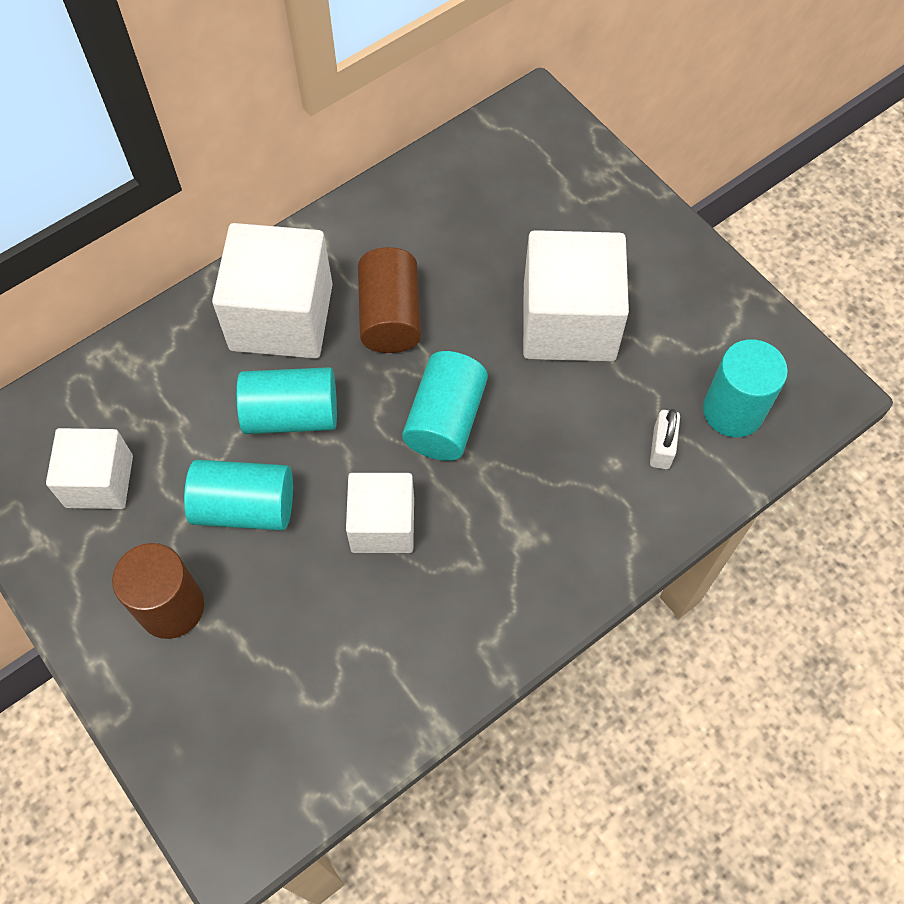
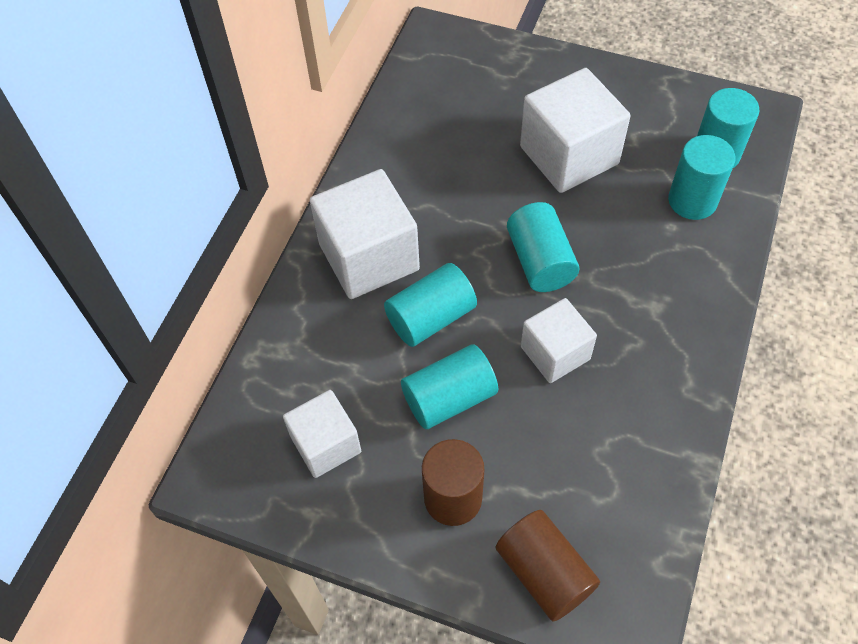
camera: 30 degrees left, 5 degrees down
brown cylinder [358,247,421,353] -> brown cylinder moved to [496,510,600,622]
white padlock [650,409,680,469] -> turquoise cylinder [668,135,735,220]

